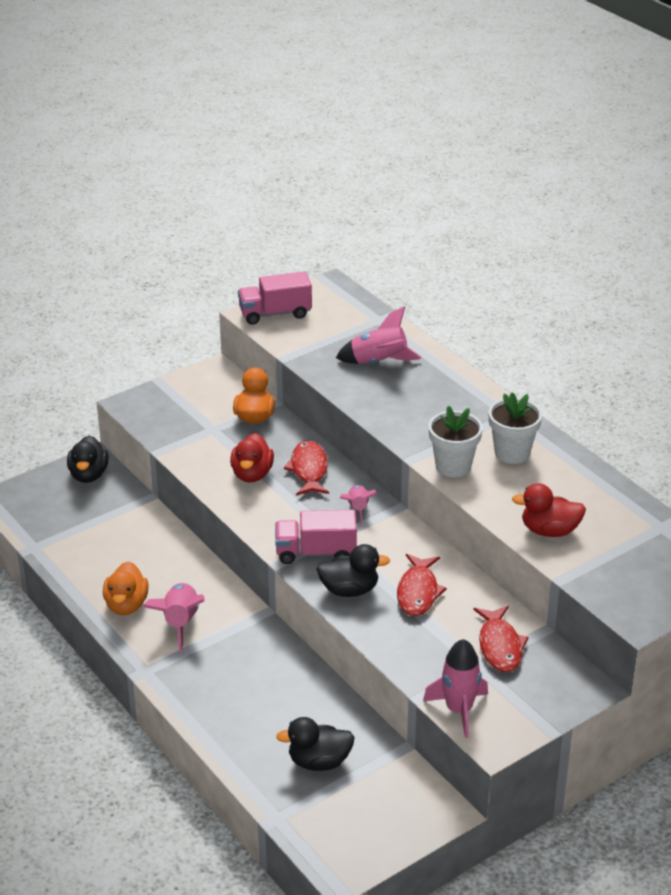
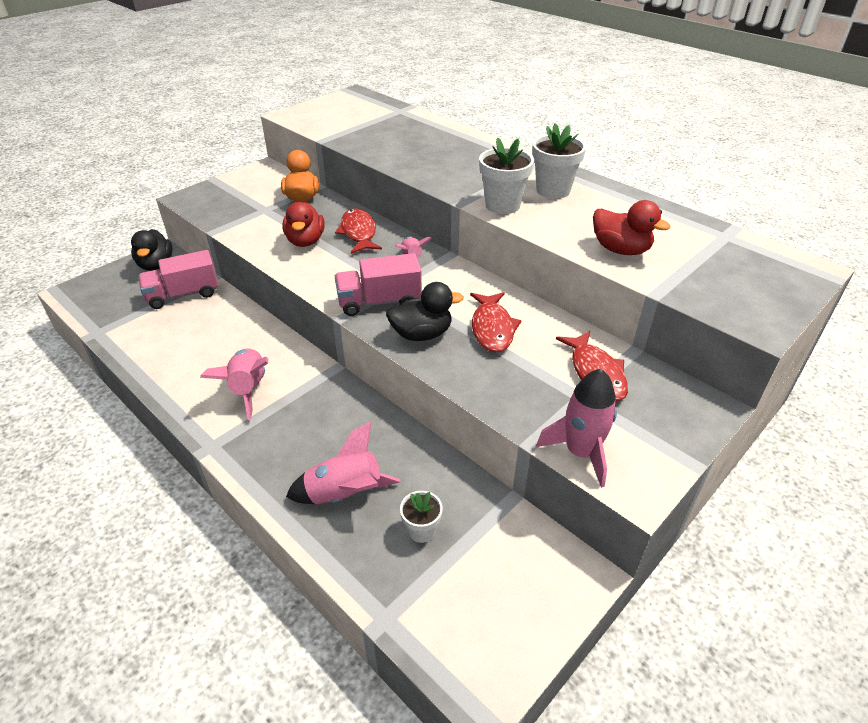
camera: 10 degrees left, 5 degrees up
orange duck [103,561,149,615] -> none
pink truck [238,271,312,325] -> pink truck moved to [138,250,219,309]
black duck [276,717,355,771] -> white flower pot [400,491,443,543]
pink rocket [336,306,422,364] -> pink rocket moved to [286,421,400,504]
red duck [512,483,586,537] -> red duck turned 135 degrees counterclockwise [593,200,670,255]

